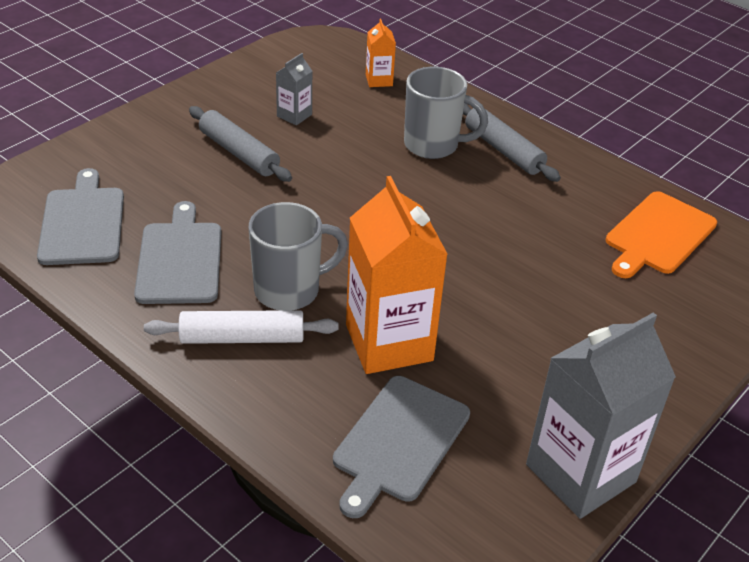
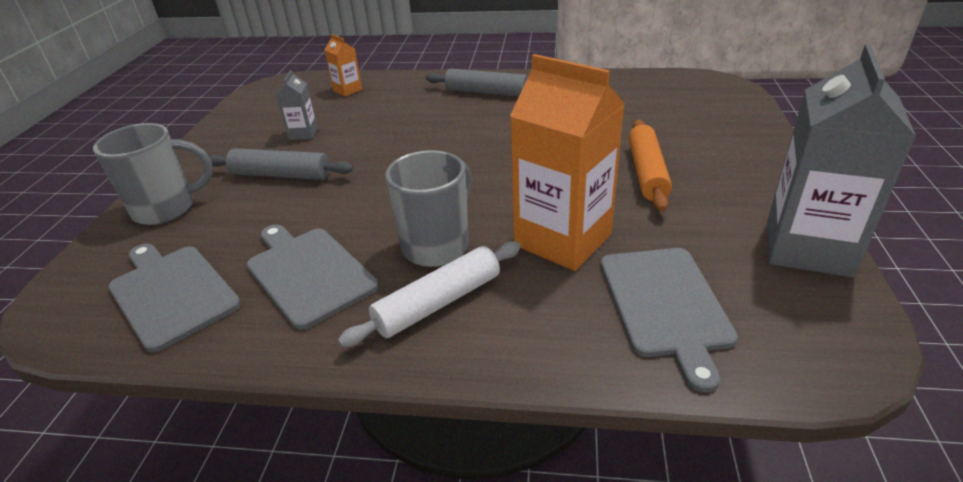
camera: 30 degrees left, 5 degrees down
grey mug [404,67,488,159] -> grey mug moved to [93,123,213,225]
orange cutting board [606,191,717,278] -> none
none -> orange rolling pin [628,120,672,212]

